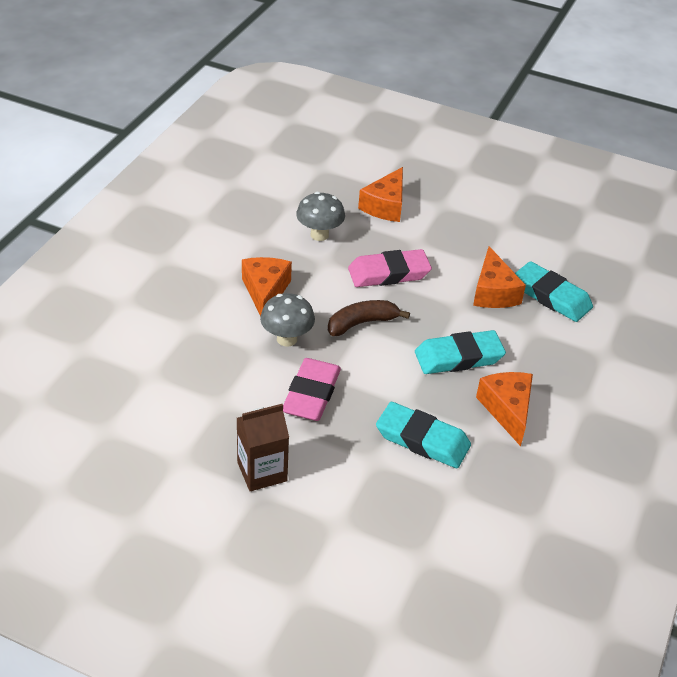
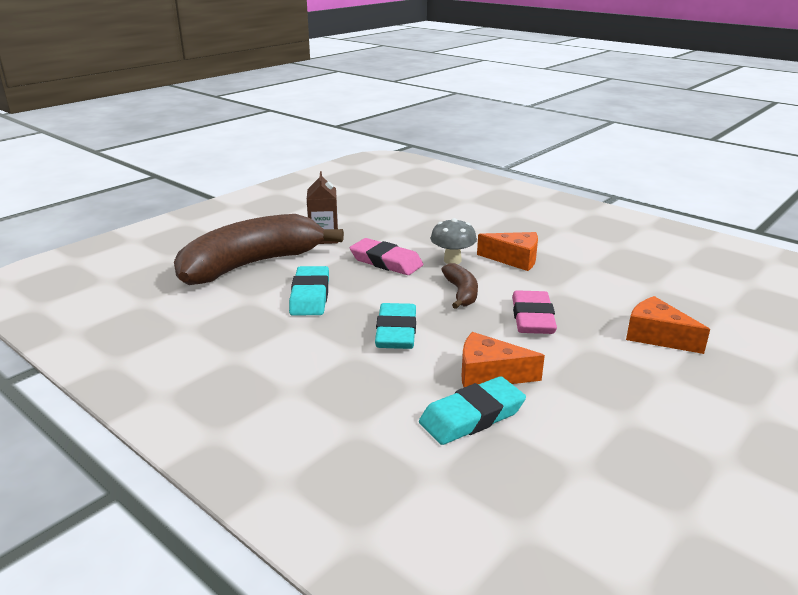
camera: 110 degrees right, 15 degrees down
grey mushroom [296,192,345,241] -> none
turquoise eraser [376,402,471,468] -> turquoise eraser turned 45 degrees counterclockwise [289,266,329,316]
orange cheese [476,372,533,446] -> none
none -> brown banana [174,214,344,285]

